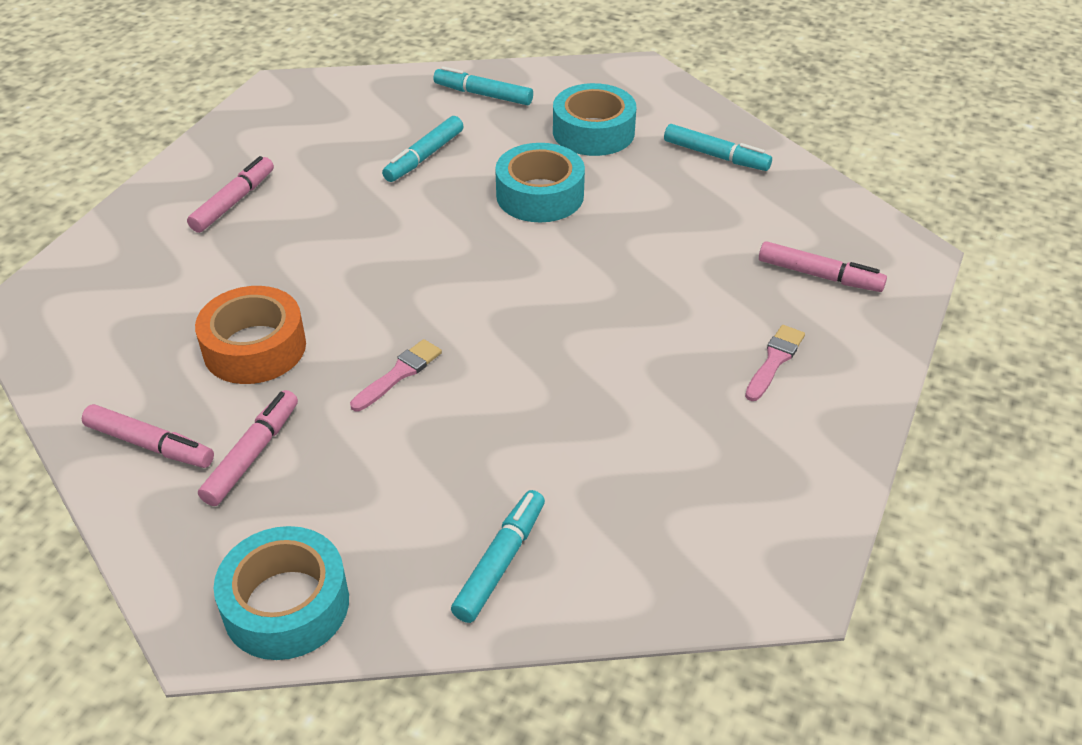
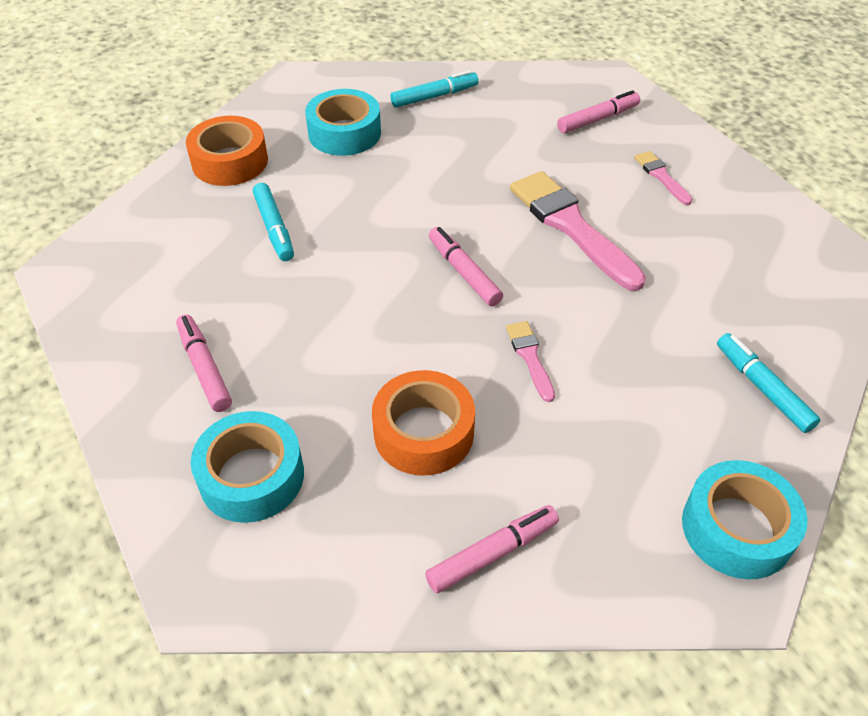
camera: 55 degrees left, 5 degrees up
pink marker [198,390,298,506] -> pink marker moved to [429,227,503,307]
turquoise marker [433,66,533,105] -> orange tape [186,116,268,186]
turquoise tape [495,143,585,222] -> turquoise tape moved to [191,411,304,523]
none -> pink brush [510,171,646,291]

